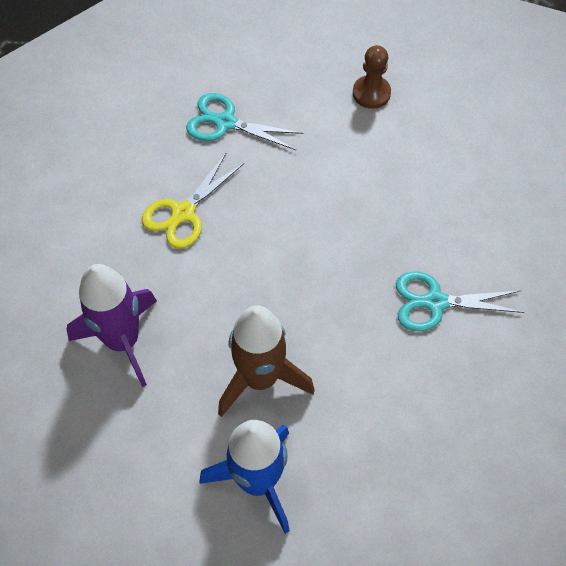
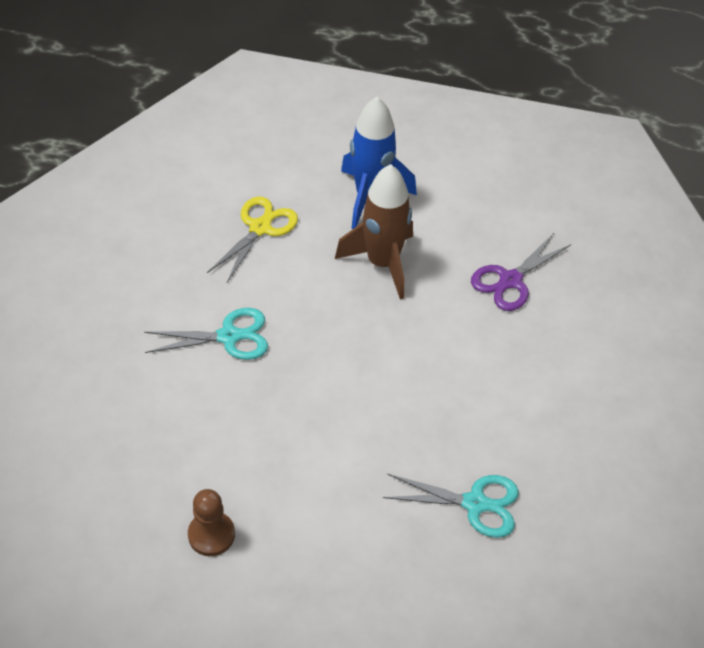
camera: 170 degrees right, 10 degrees down
purple rocket [66,264,157,387] -> purple scissors [471,233,572,311]
yellow scissors [142,153,244,249] -> yellow scissors moved to [207,197,298,282]
brown pawn [353,45,391,109] -> brown pawn moved to [188,489,235,556]

